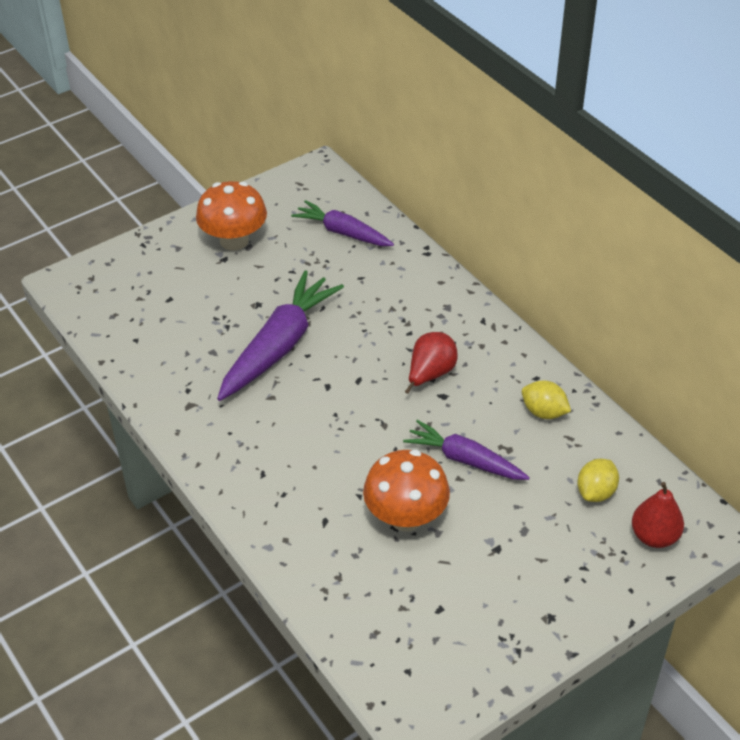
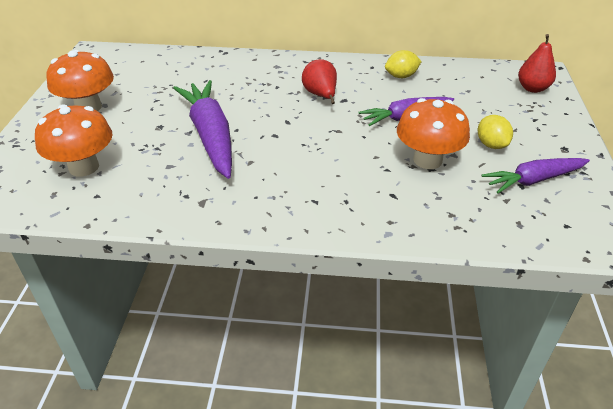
camera: 50 degrees left, 5 degrees down
purple carrot [291,200,394,246] -> purple carrot moved to [482,158,590,194]
yellow lemon [577,459,619,502] -> yellow lemon moved to [477,115,513,149]
none -> orange mushroom [35,104,112,176]

